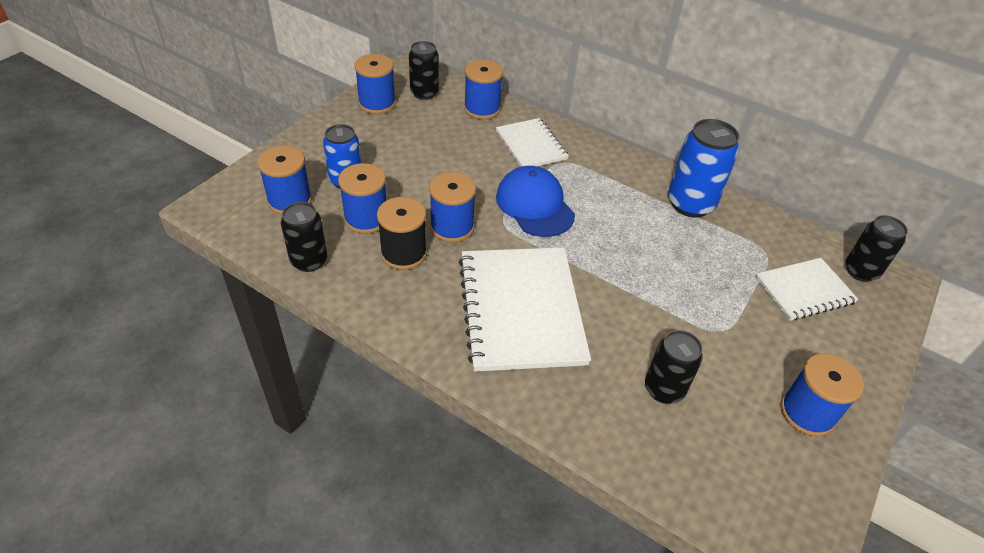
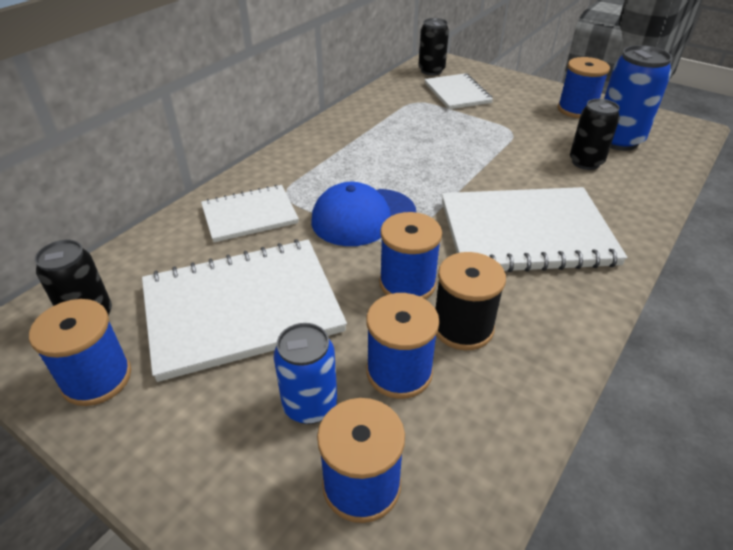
camera: 85 degrees left, 5 degrees down
black can [281,202,327,272] -> none
blue spool [464,60,503,119] -> none
blue can [668,119,739,218] -> blue can moved to [604,45,672,151]
none -> white notebook [142,239,347,382]

